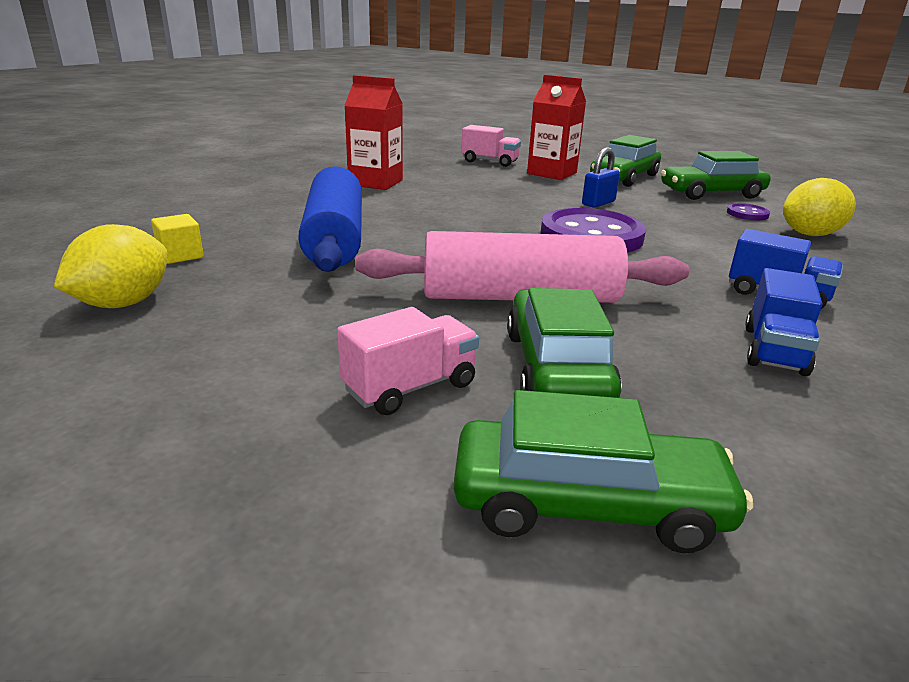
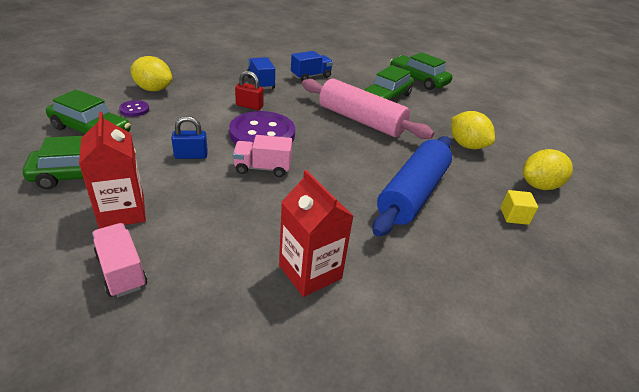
camera: 145 degrees left, 10 degrees up
pink truck [337,307,479,415] -> pink truck moved to [233,135,292,177]
none -> red padlock [235,71,264,110]
none -> yellow lemon [451,111,495,149]

